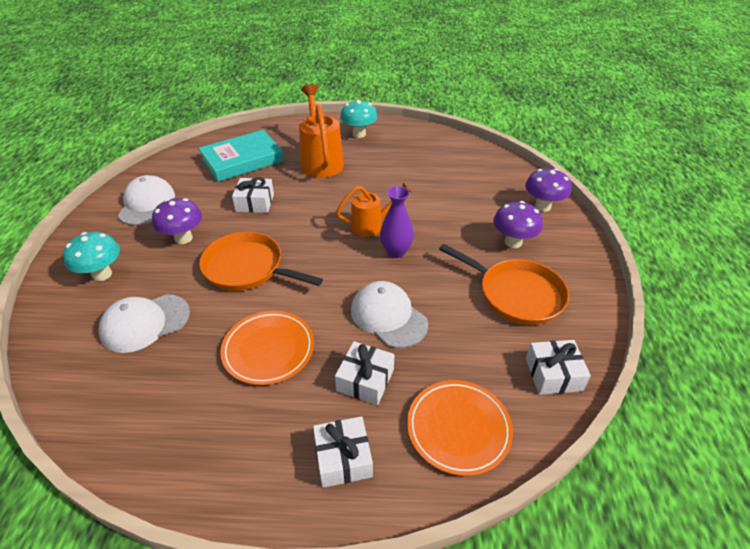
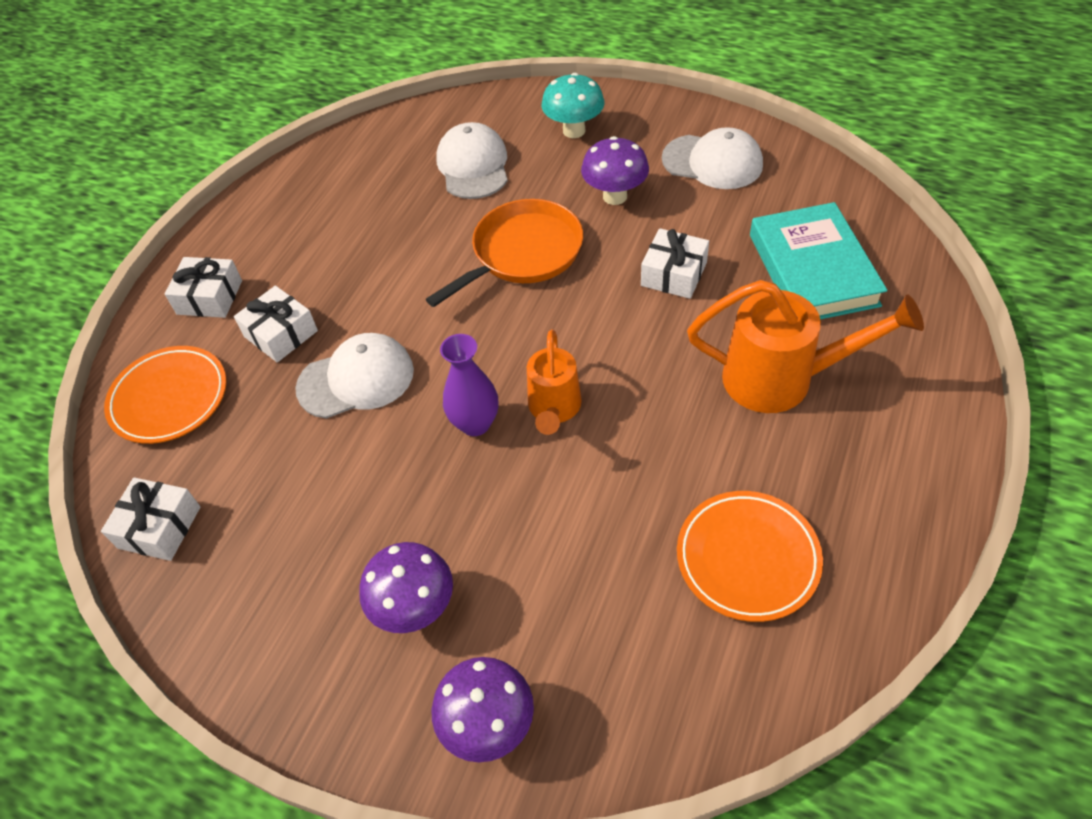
camera: 115 degrees right, 10 degrees up
orange plate [220,311,314,385] -> orange plate moved to [677,491,823,622]
turquoise mushroom [340,100,377,138] -> none
orange pan [439,244,569,325] -> none

